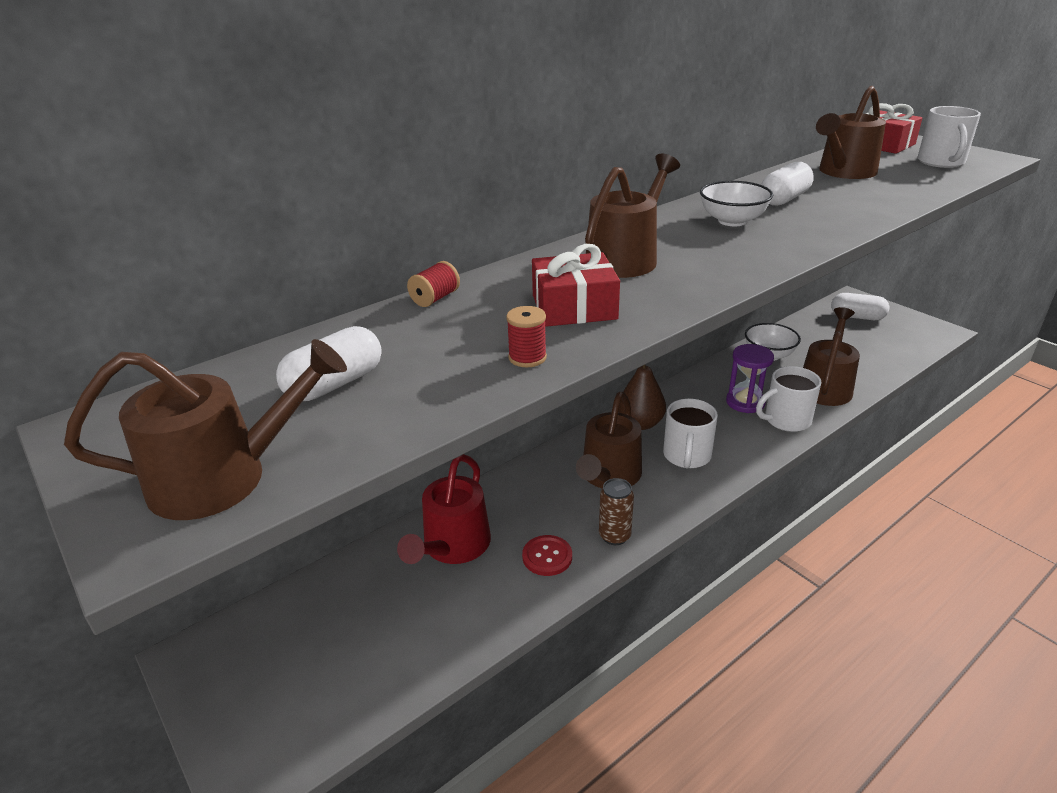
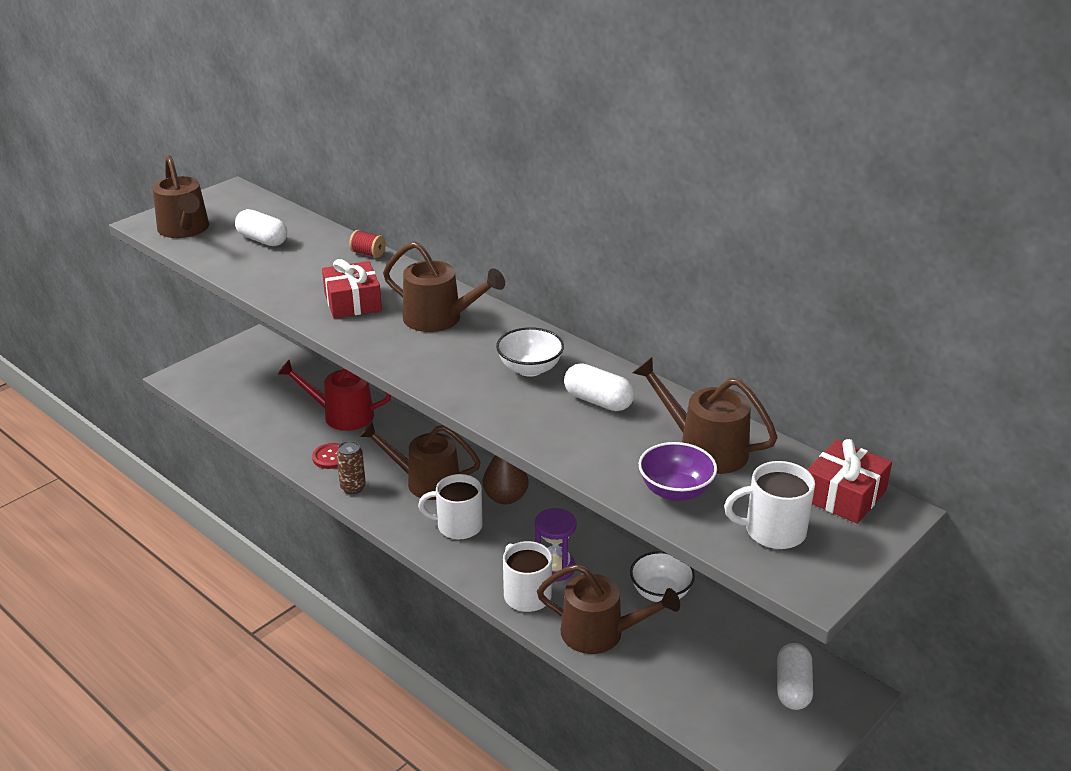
camera: 80 degrees right, 0 degrees up
red spool [506,306,547,367] -> none
none -> purple bowl [639,442,717,501]

